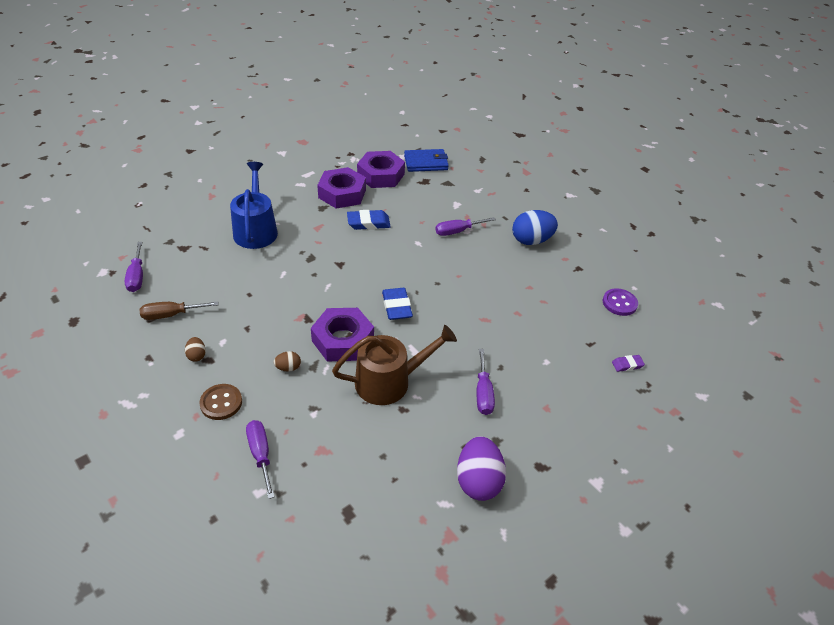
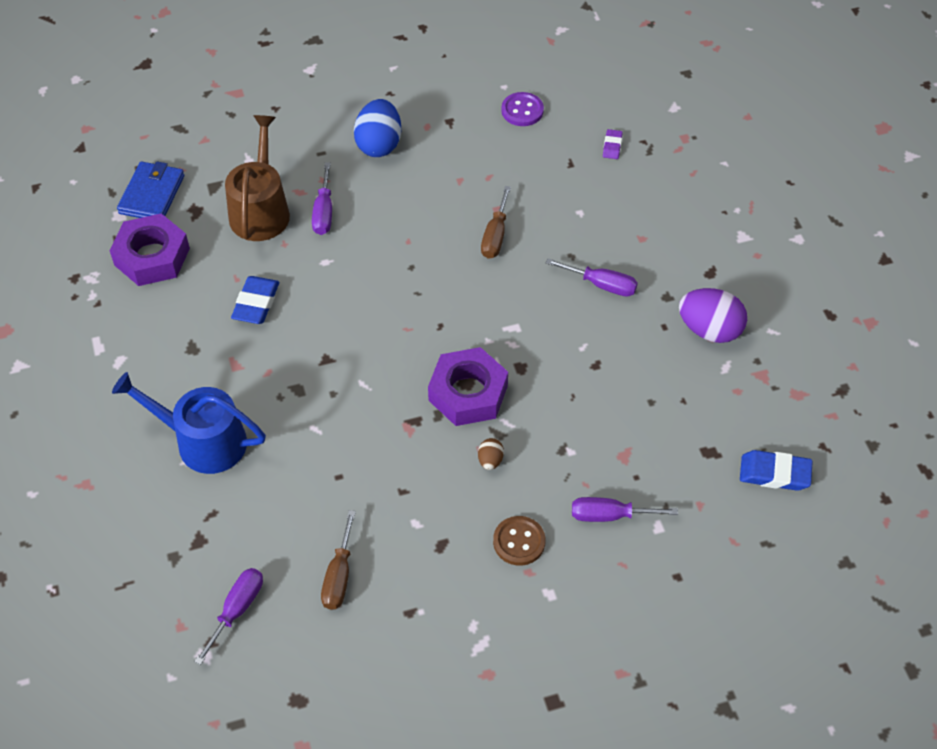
camera: 65 degrees left, 10 degrees up
purple screwdriver [125,242,143,292] -> purple screwdriver turned 75 degrees counterclockwise [194,568,263,665]
brown egg [185,337,206,362] -> none
purple nut [317,167,366,209] -> none
brown watering can [332,325,457,405] -> brown watering can moved to [225,115,290,241]
blue eraser [382,288,413,320] -> blue eraser moved to [740,450,813,491]
none -> brown screwdriver [481,186,511,259]

